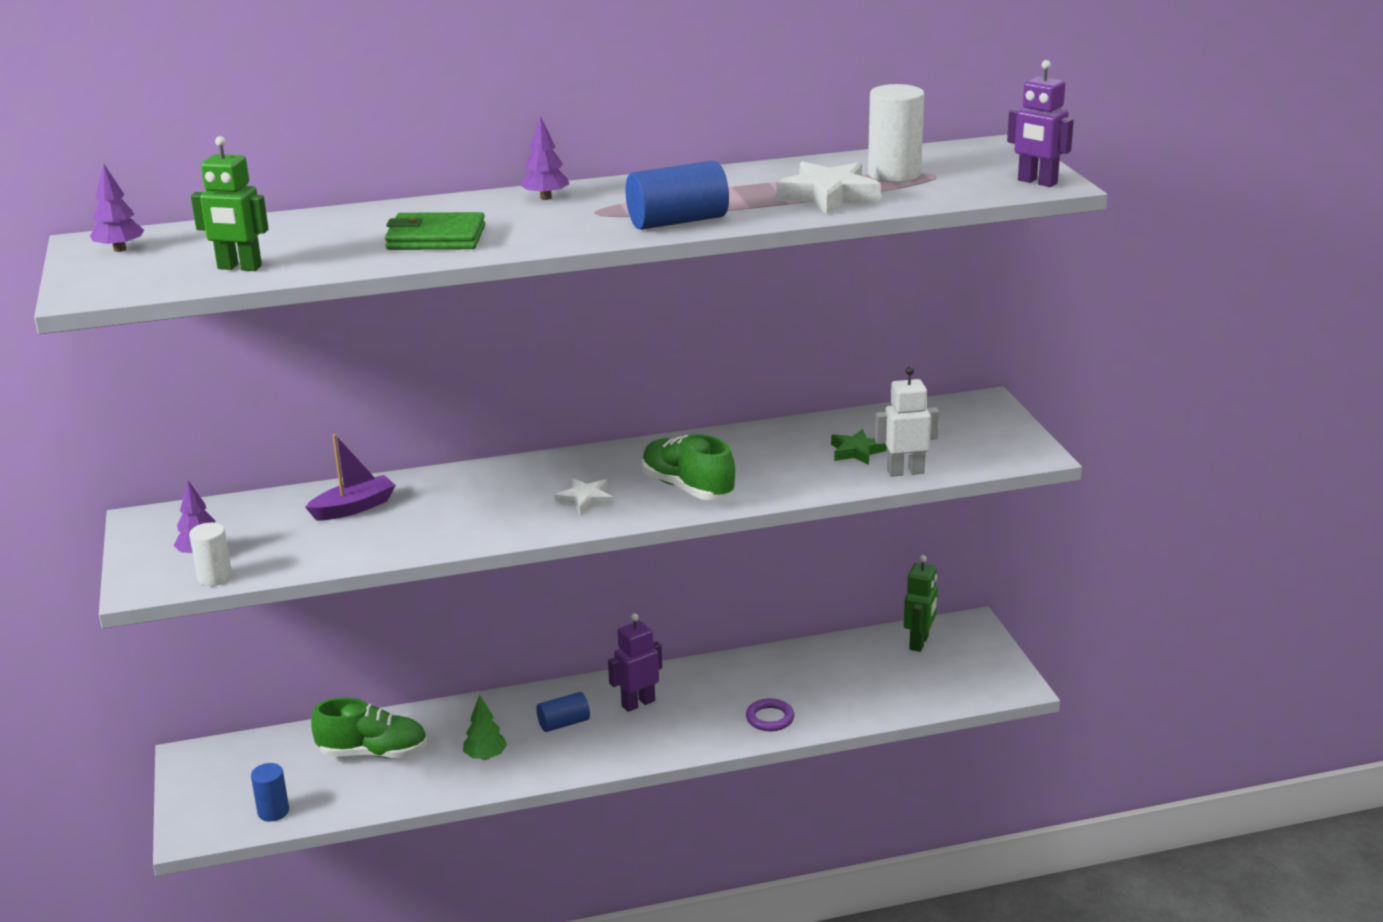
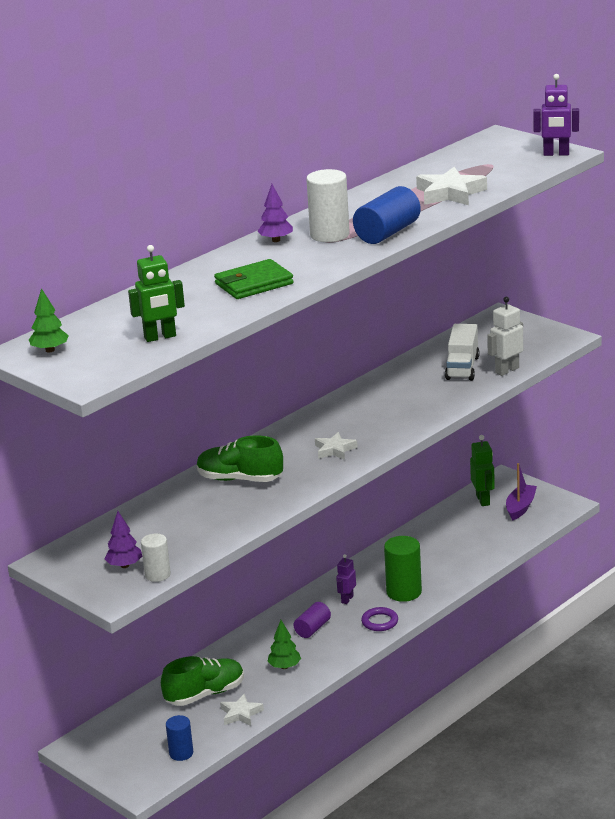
camera: 30 degrees left, 0 degrees up
purple tree [90,165,144,252] -> green tree [29,288,69,352]
purple boat [305,434,396,520] -> purple boat moved to [506,463,537,521]
blue cylinder [536,692,590,732] -> purple cylinder [293,602,331,638]
purple robot [608,613,662,712] -> purple robot [336,554,356,604], size x0.66
green shoe [642,434,735,500] -> green shoe moved to [197,435,283,482]
purple ring [746,698,794,731] -> purple ring moved to [361,607,398,631]
green star [831,429,887,465] -> white truck [445,324,479,381]
white cylinder [868,84,924,182] -> white cylinder moved to [306,169,350,242]
none -> white star [220,694,264,726]
none -> green cylinder [384,536,422,602]

